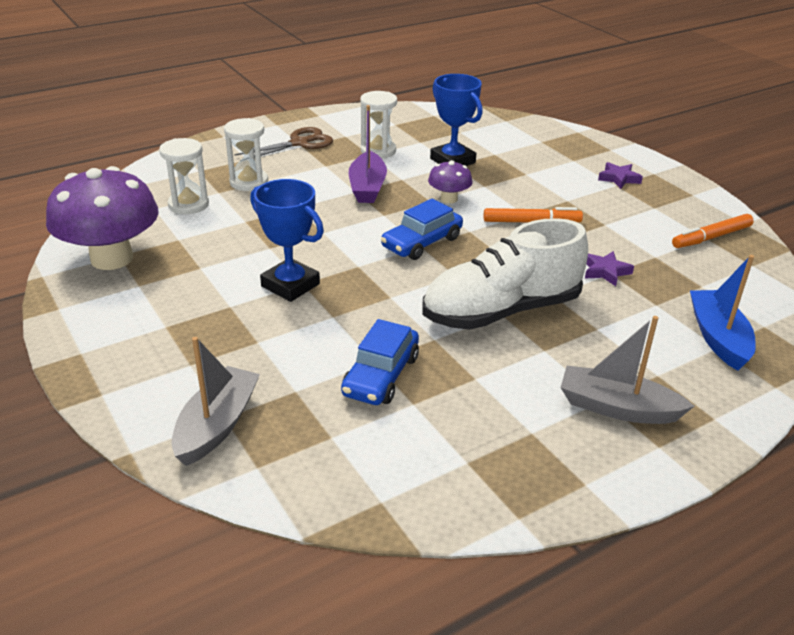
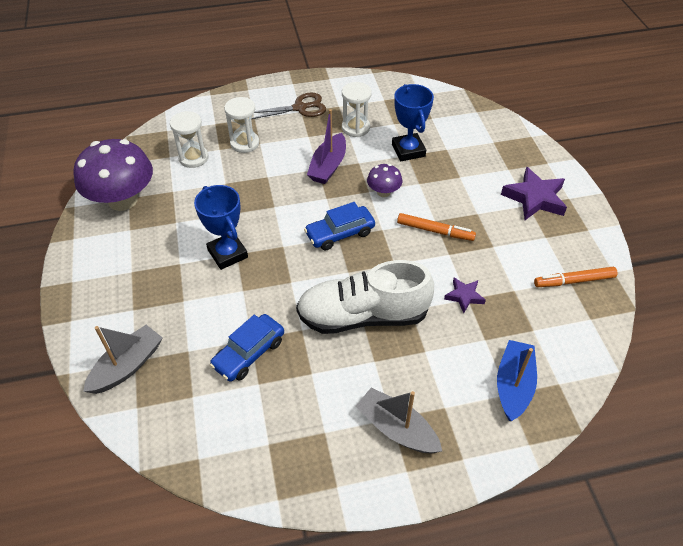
camera: 20 degrees right, 15 degrees up
purple star [598,162,643,189] -> purple star [501,167,567,220], size x1.81

